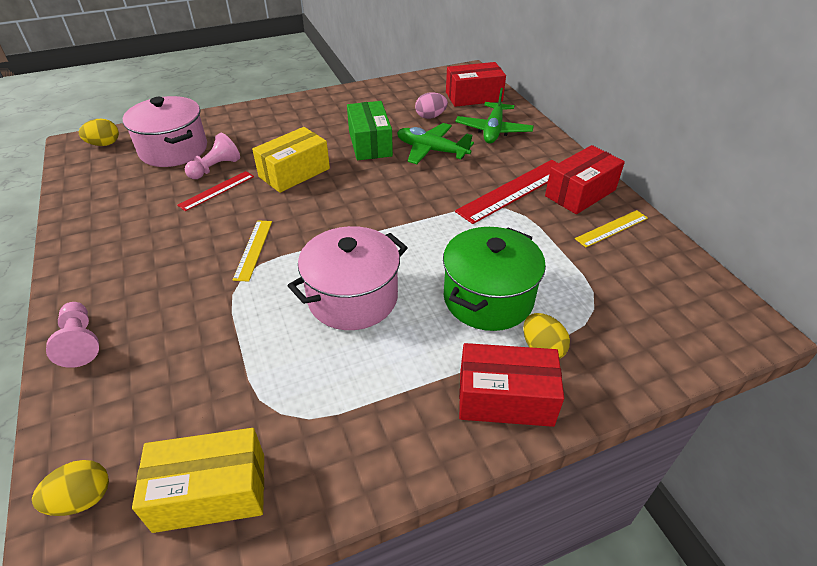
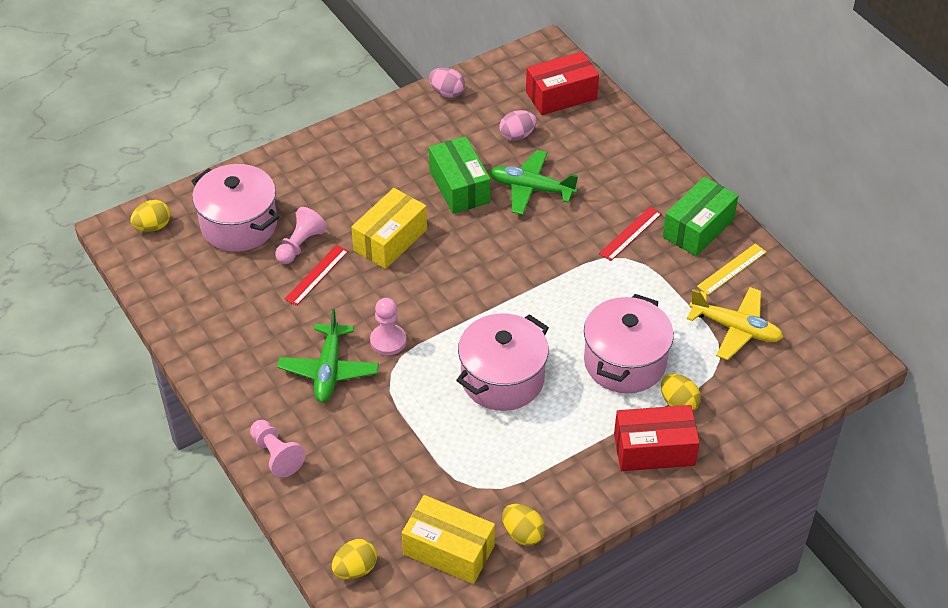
camera: 10 degrees left, 5 degrees up
yellow box [132,428,264,533] -> yellow box turned 45 degrees clockwise [402,495,495,584]
yellow ruler [233,220,272,282] -> pink pawn [370,298,406,355]
green pot [443,227,546,331] -> pink pot [584,294,674,393]
green plane [455,88,534,143] -> green plane moved to [277,309,379,402]
red ruler [455,160,558,224] -> red ruler [599,207,662,261], size x0.57
red box [545,145,625,214] -> green box [663,177,738,256]
none -> pink egg [429,68,465,98]
none -> yellow egg [502,504,545,546]
none -> yellow plane [687,287,783,360]

